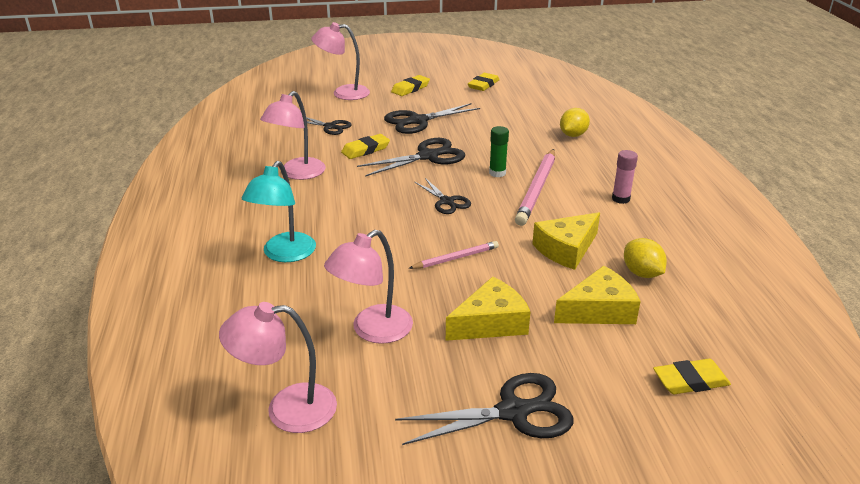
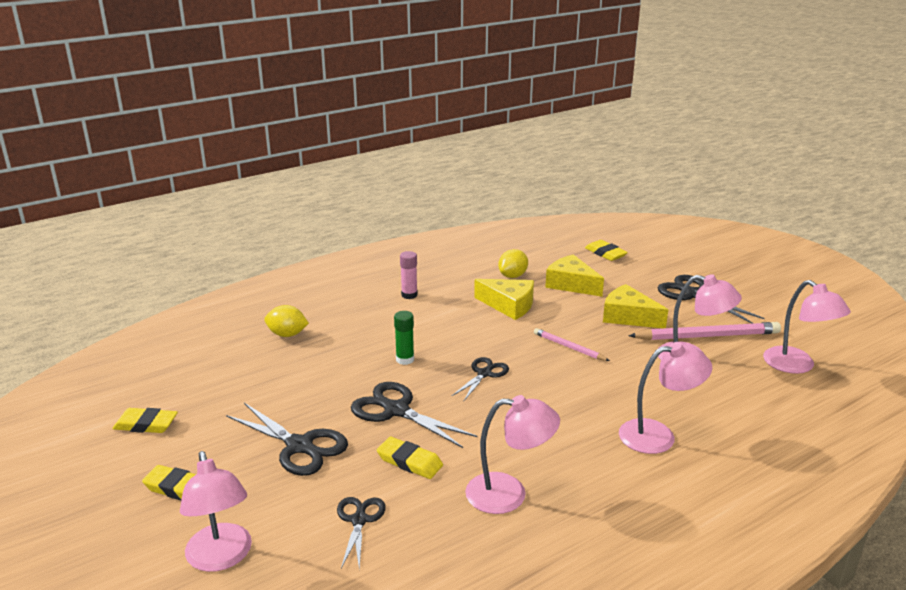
camera: 115 degrees left, 5 degrees down
turquoise lamp [242,161,316,262] -> pink lamp [619,342,712,454]
pink pencil [515,149,555,226] -> pink pencil moved to [628,322,781,340]

